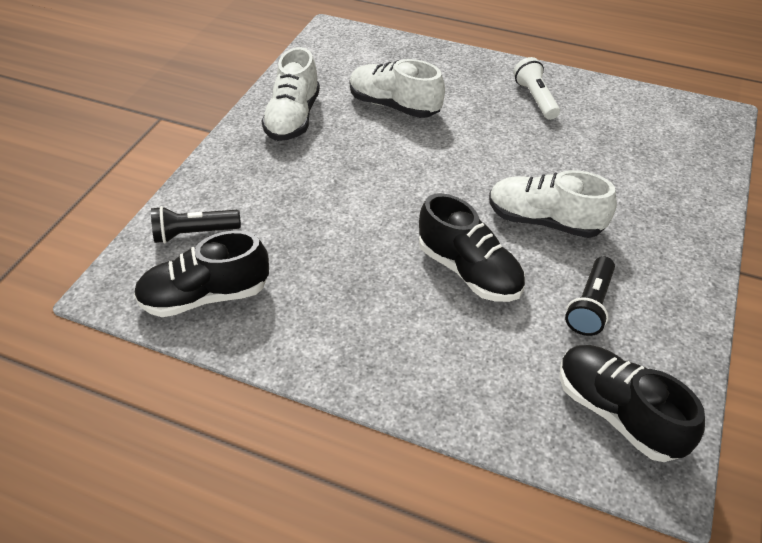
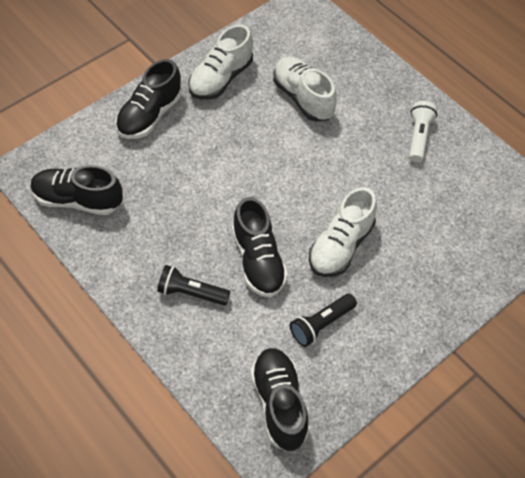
camera: 25 degrees right, 10 degrees up
black flashlight [151,206,241,243] -> black flashlight moved to [157,265,230,305]
white shoe [489,170,617,238] -> white shoe turned 105 degrees counterclockwise [309,187,377,277]
none -> black shoe [115,59,182,139]

